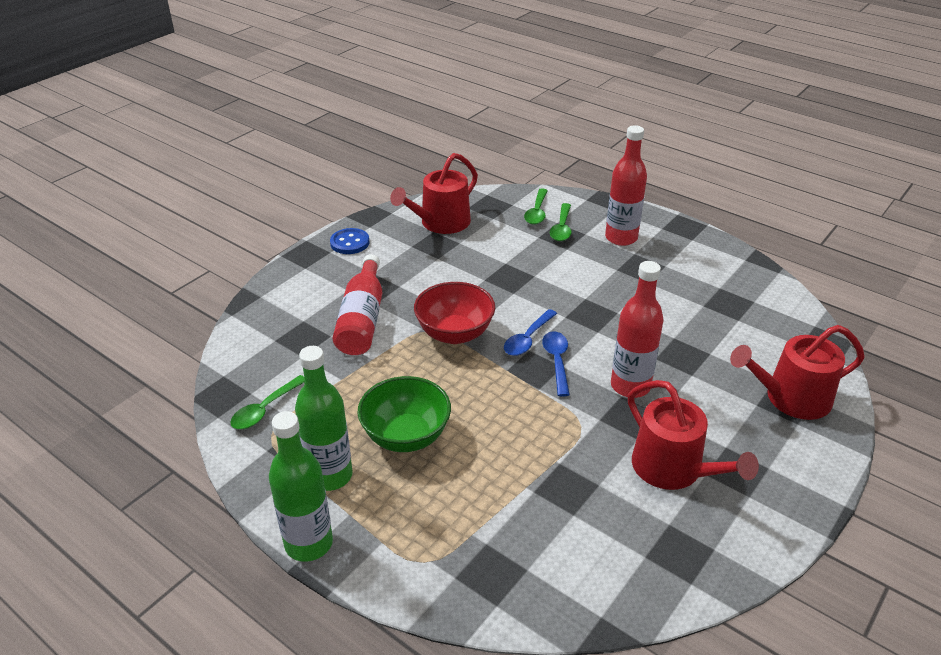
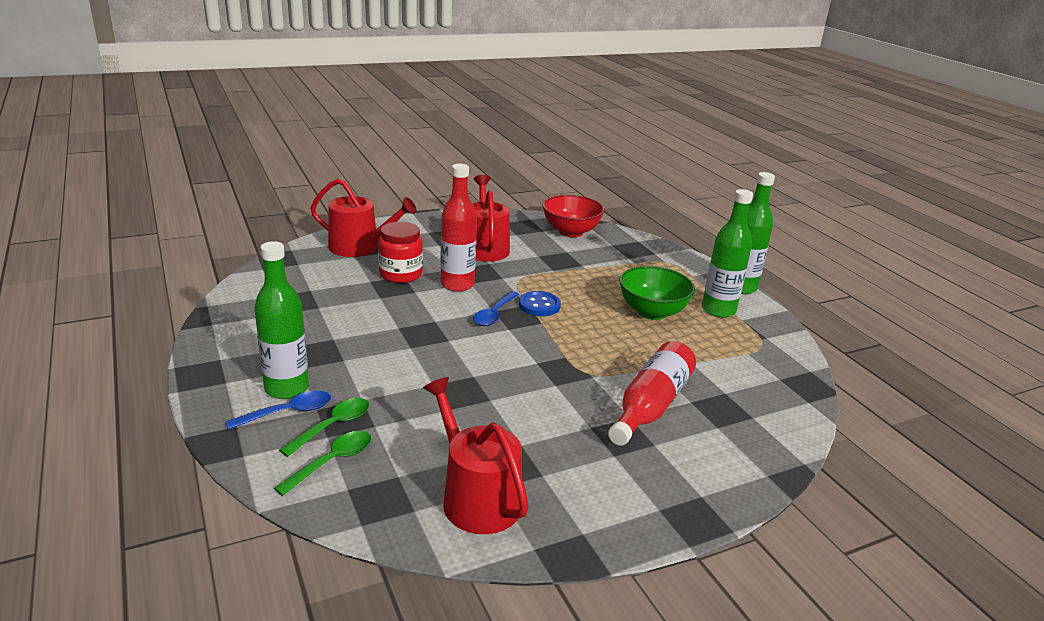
camera: 155 degrees left, 10 degrees down
green spoon [230,375,304,429] -> none
blue button [330,228,370,254] -> blue button moved to [519,291,561,316]
red watering can [390,153,478,234] -> red watering can turned 105 degrees counterclockwise [423,377,529,534]
red bowl [414,282,495,344] -> red bowl moved to [542,195,605,237]
blue spoon [504,309,557,356] -> blue spoon moved to [225,391,331,430]
red bottle [605,125,647,246] -> green bottle [254,241,309,399]
none -> red jar [378,222,423,283]

